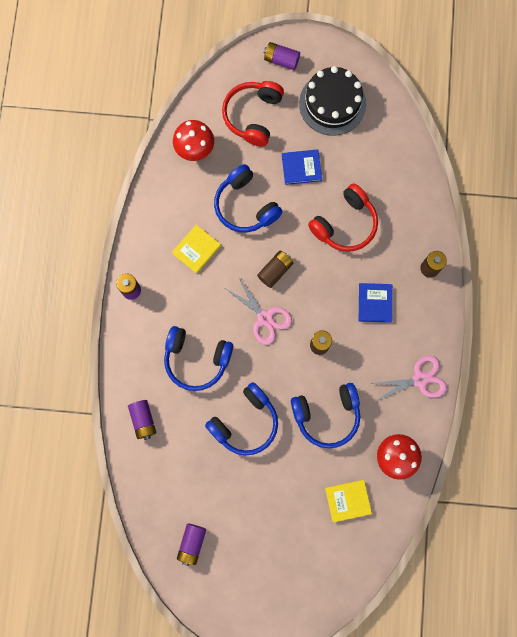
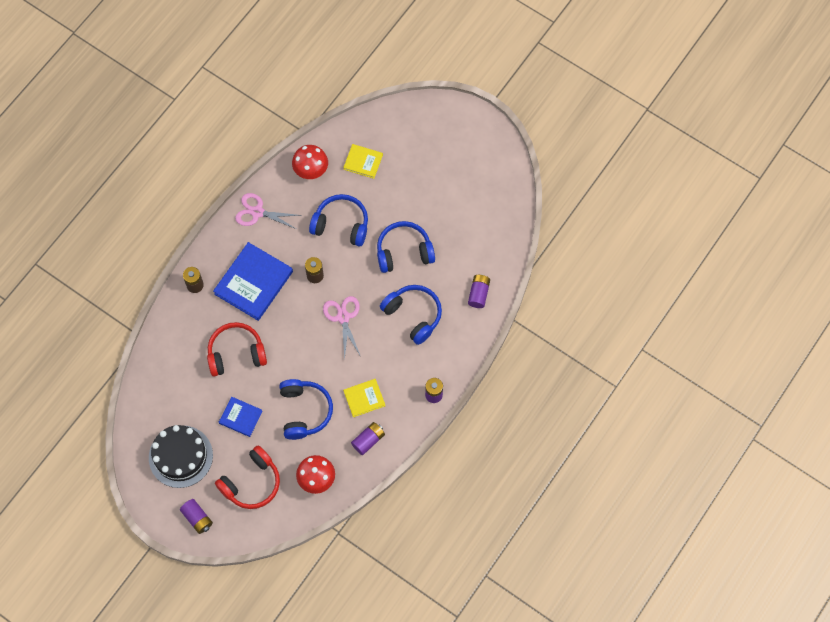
camera: 150 degrees left, 10 degrees down
purple battery [177,524,206,566] -> purple battery moved to [351,422,385,455]
brown battery [257,251,293,288] -> none
blue book [359,283,392,323] -> blue book [213,242,293,321], size x1.88

